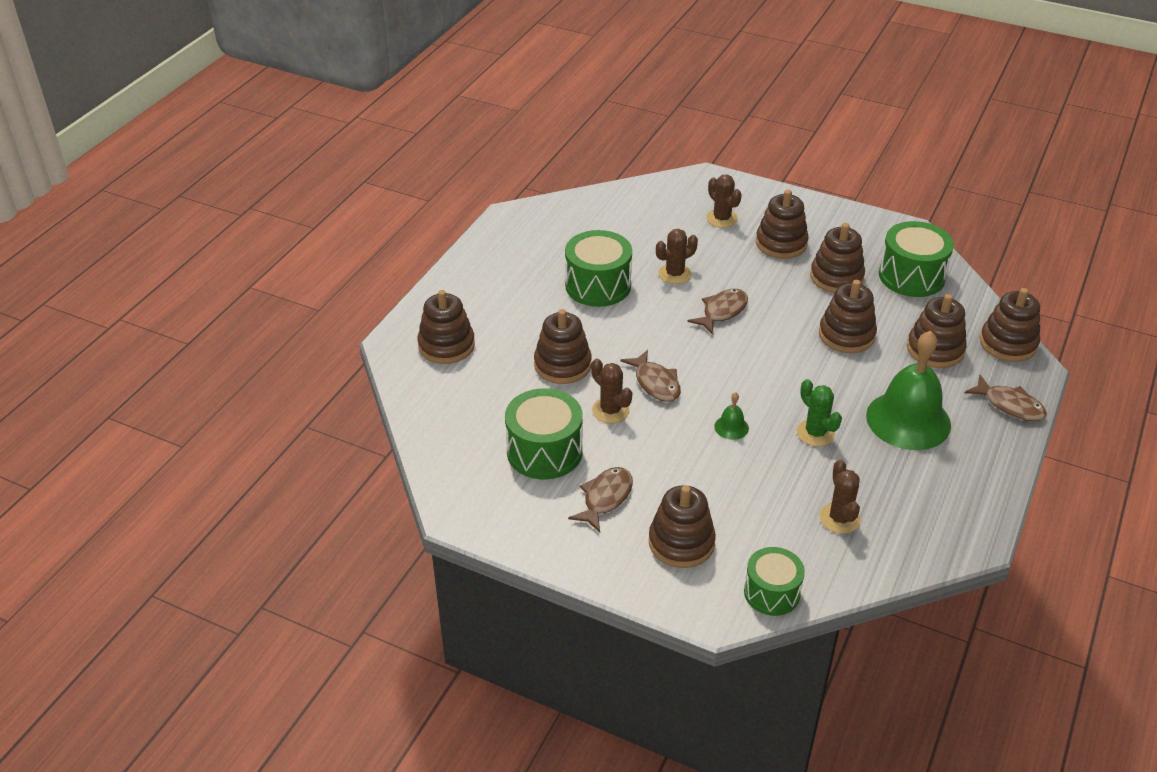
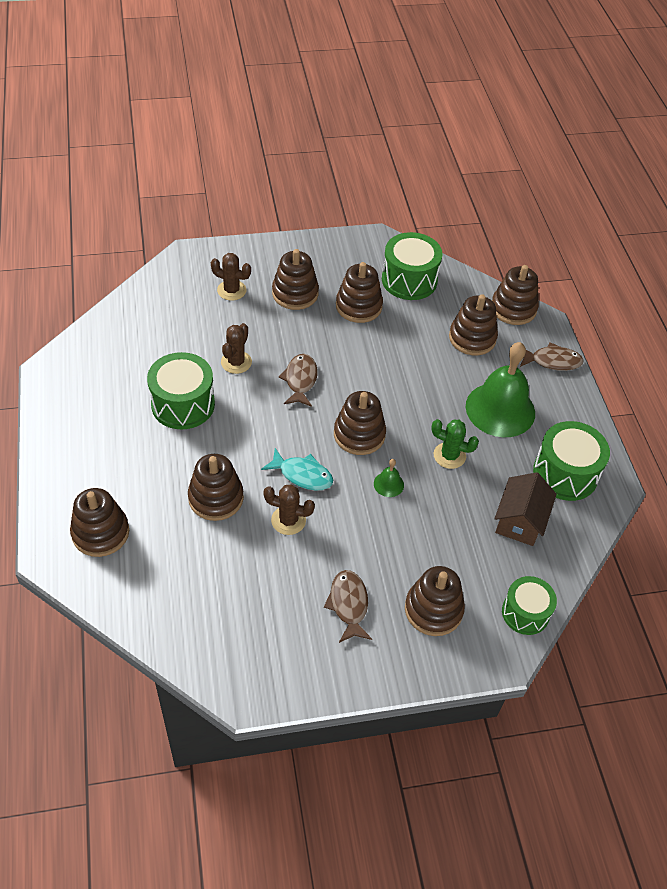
camera: 40 degrees left, 10 degrees up
green drum [505,388,583,479] -> green drum moved to [533,421,610,501]
brown fish [620,350,681,402] -> turquoise fish [261,448,333,491]
brown stacking toy [819,280,877,353] -> brown stacking toy moved to [334,391,386,455]
brown cactus [820,460,861,534] -> brown house [495,472,557,546]

